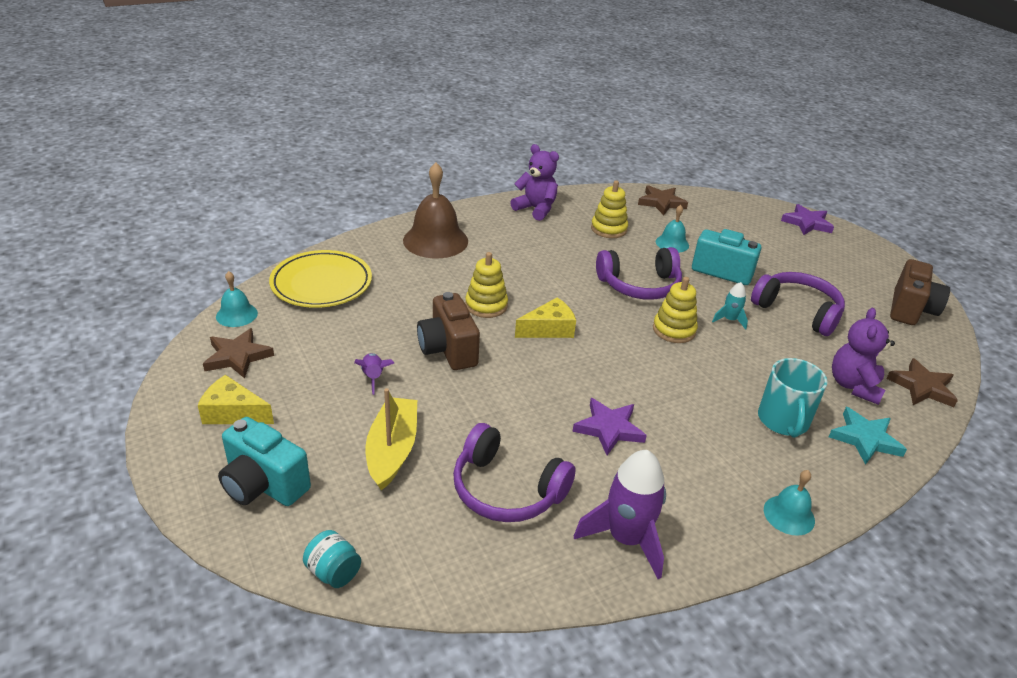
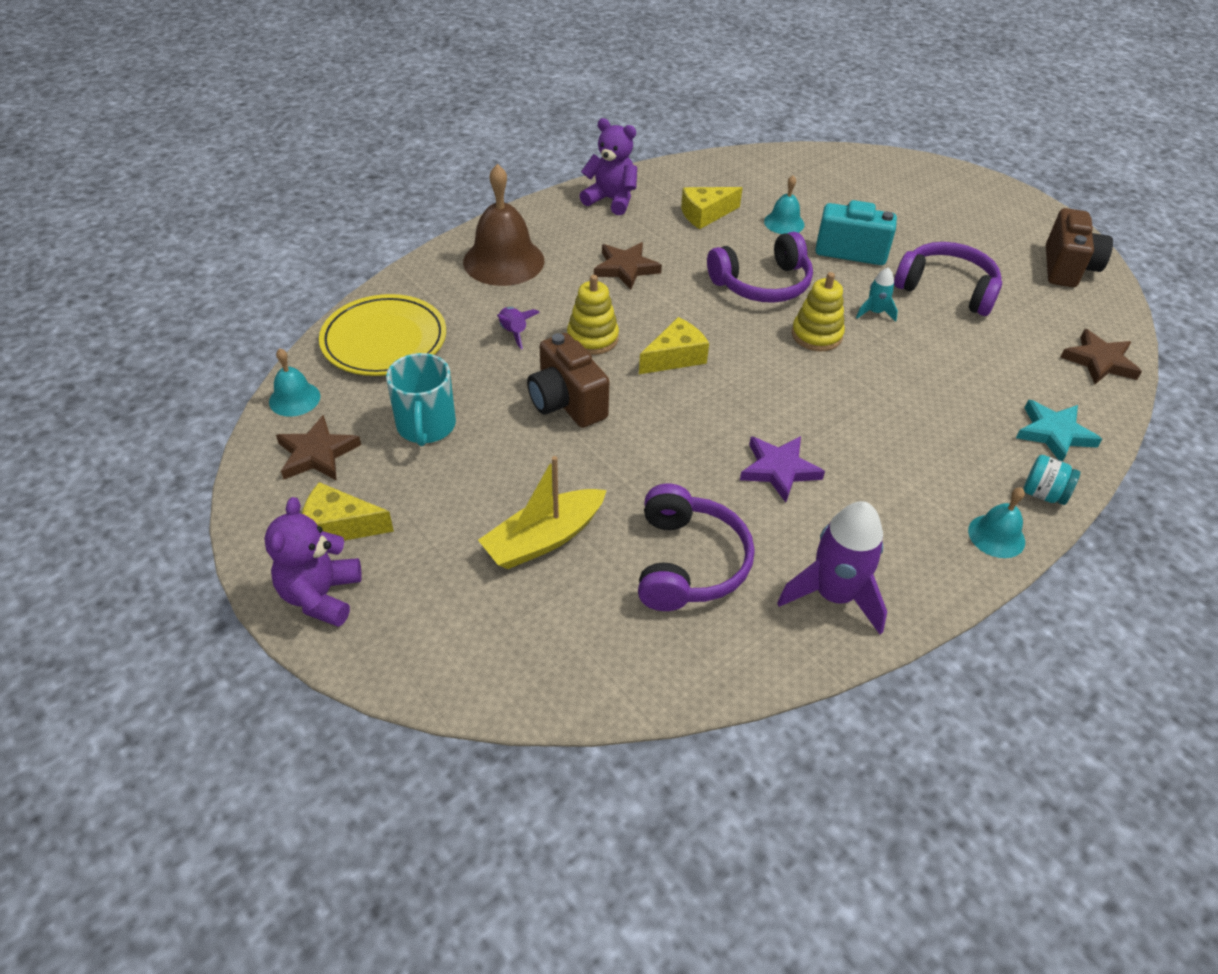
camera: 10 degrees left, 10 degrees up
turquoise camera [218,417,311,506] -> none
turquoise jar [303,530,361,588] -> turquoise jar moved to [1023,455,1080,505]
purple rocket [354,353,394,395] -> purple rocket moved to [497,307,540,349]
yellow boat [365,388,417,490] -> yellow boat turned 120 degrees counterclockwise [478,456,607,569]
purple headphones [453,423,576,522] -> purple headphones turned 105 degrees counterclockwise [638,484,755,611]
yellow stacking toy [591,180,628,238] -> yellow cheese [681,187,742,229]
brown star [638,185,688,215] -> brown star moved to [594,242,662,290]
turquoise mug [758,358,828,438] -> turquoise mug moved to [386,353,456,446]
purple star [781,204,834,235] -> none
purple teddy bear [832,308,895,405] -> purple teddy bear moved to [264,497,362,627]

